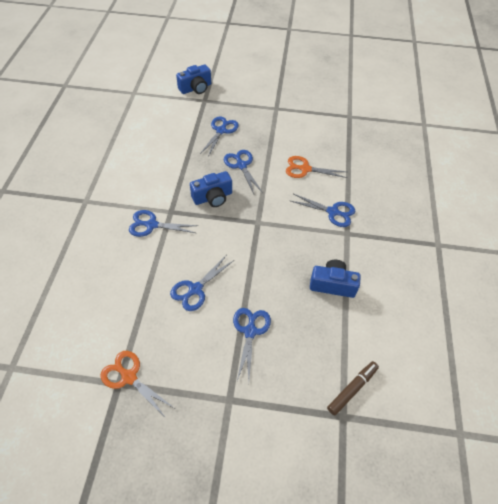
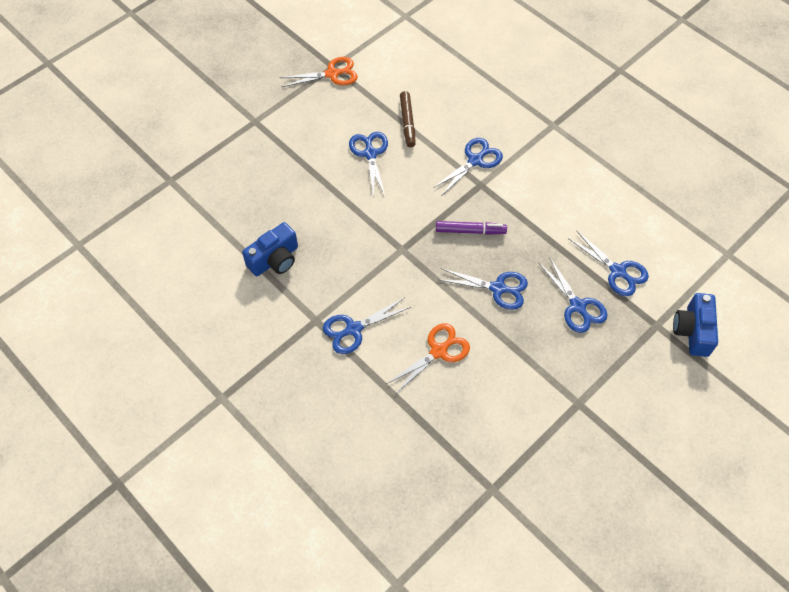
camera: 130 degrees right, 5 degrees up
blue camera [190,171,232,207] -> purple marker [436,221,507,235]
blue scissors [233,308,271,381] -> blue scissors moved to [568,230,649,296]
brown marker [327,361,379,416] -> brown marker moved to [400,91,415,147]

